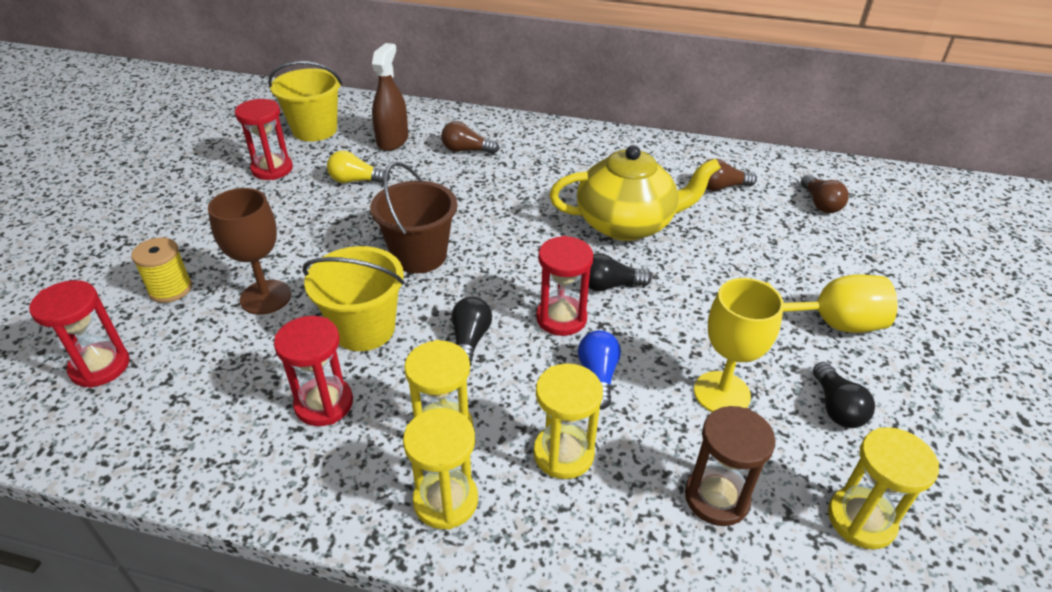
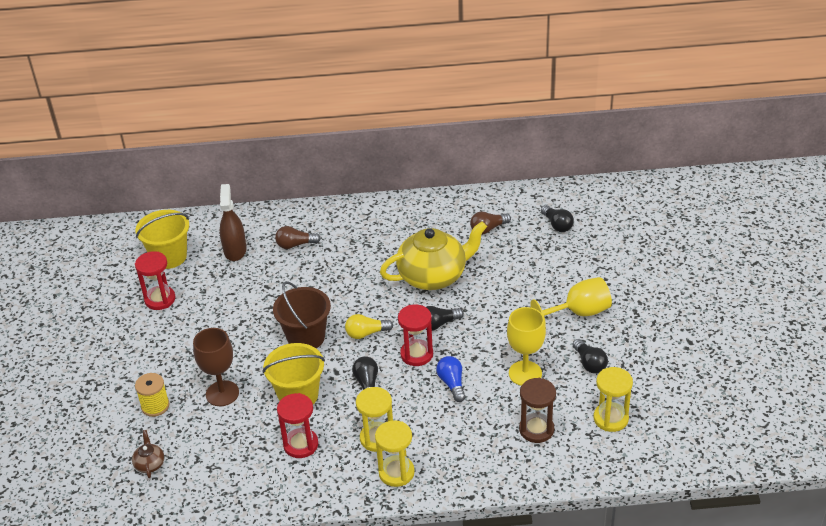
camera: 15 degrees left, 0 degrees up
red hourglass [29,280,130,388] -> brown teapot [132,430,164,478]
yellow light bulb [327,151,390,184] -> yellow light bulb moved to [345,314,393,339]
yellow hourglass [533,363,603,479] -> none
brown light bulb [801,175,849,213] -> black light bulb [541,205,574,232]

